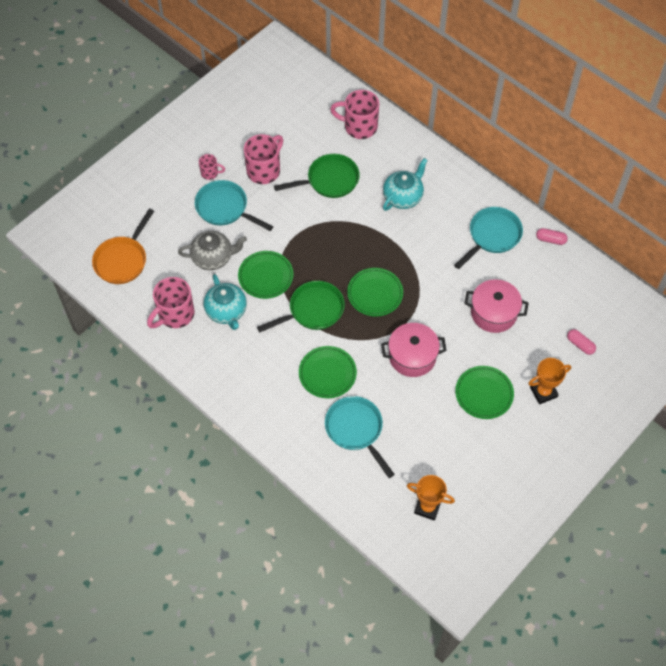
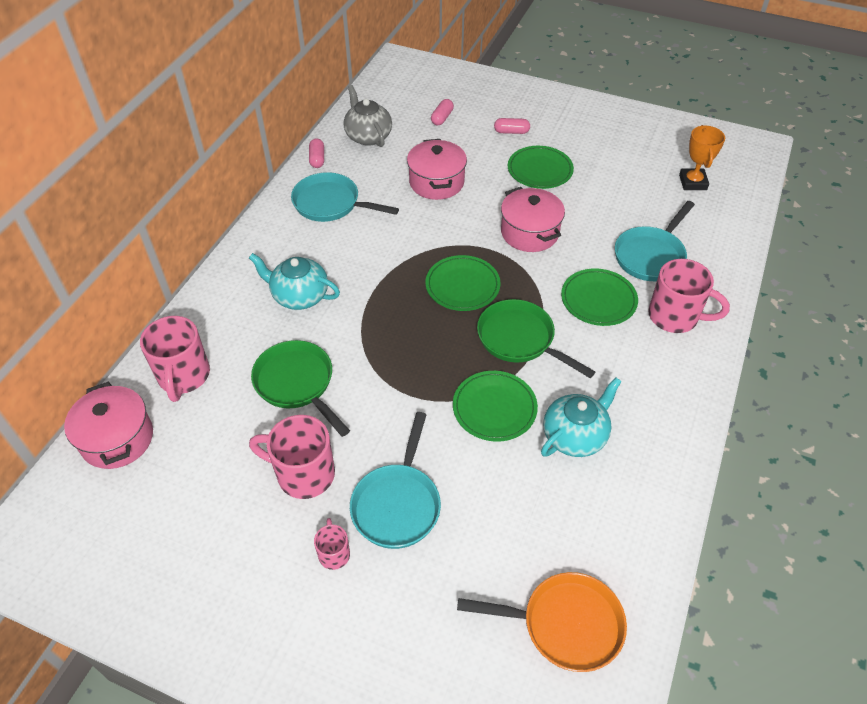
camera: 110 degrees left, 10 degrees down
pink mug [147,277,195,328] -> pink mug moved to [648,259,730,333]
grey teapot [178,231,247,270] -> grey teapot moved to [344,85,392,147]
orange trophy [528,358,571,404] -> pink capsule [494,118,530,134]
none -> pink pot [64,381,153,469]

